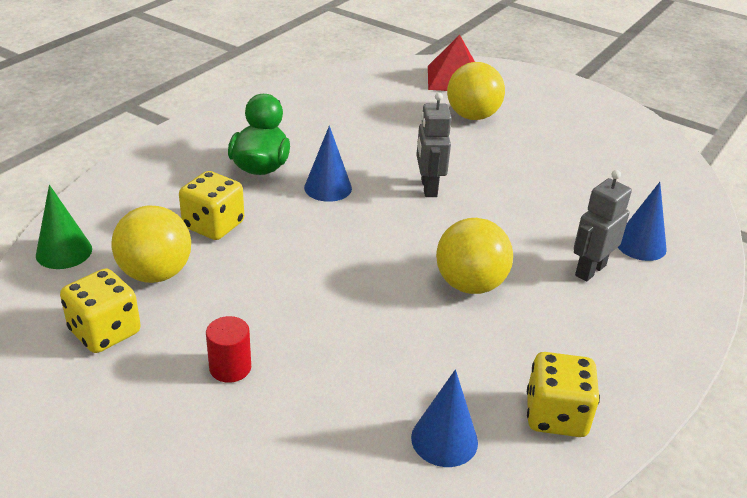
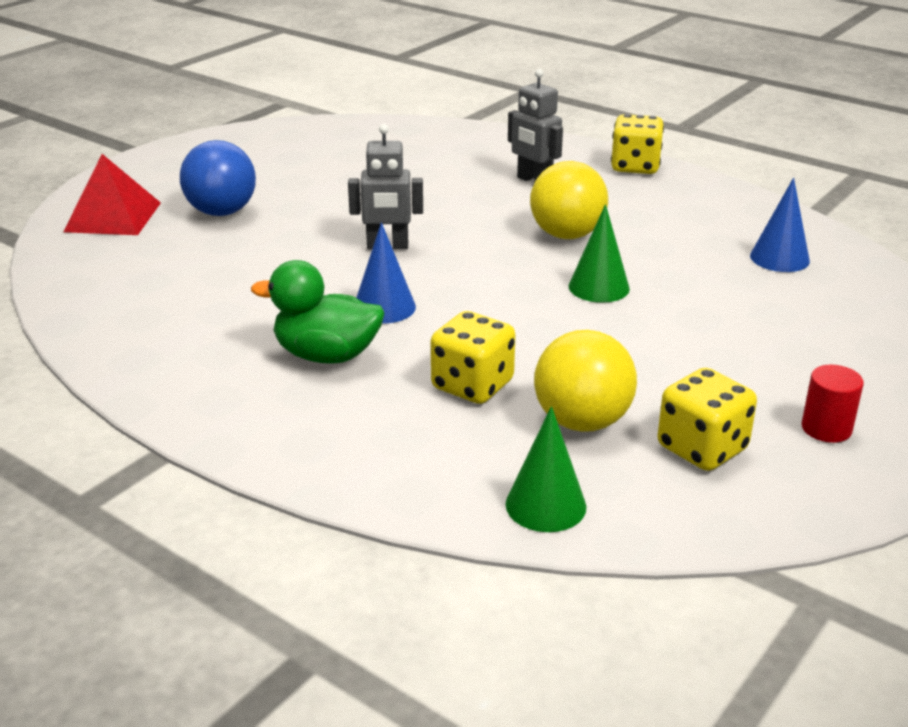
camera: 85 degrees left, 5 degrees down
red cylinder [206,316,251,383] -> red cylinder moved to [801,365,864,443]
yellow ball [447,62,505,120] -> blue ball [180,140,256,216]
yellow dice [527,352,600,437] -> yellow dice moved to [611,114,664,174]
blue cone [618,182,667,261] -> none
none -> green cone [569,204,630,303]

